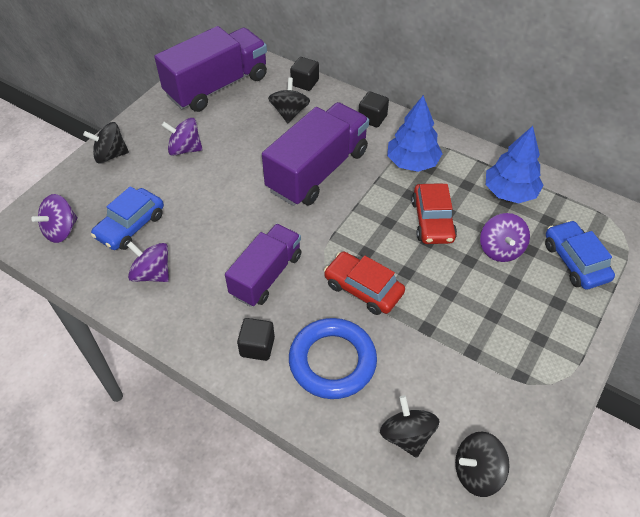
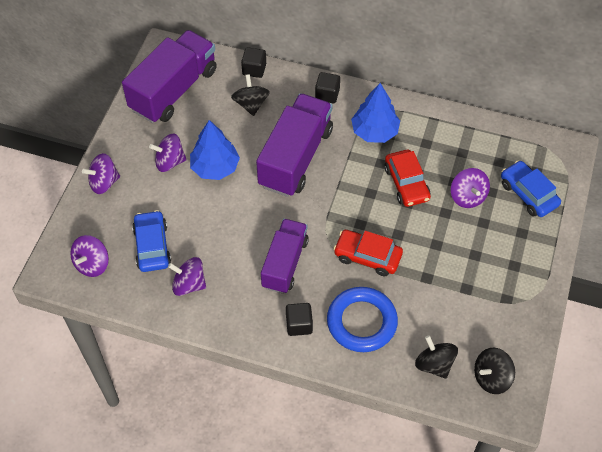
camera: 15 degrees left, 5 degrees up
black spinning top [83,122,129,163] -> purple spinning top [82,153,120,194]
blue car [91,186,164,250] -> blue car turned 150 degrees clockwise [132,210,171,272]
blue tree [486,126,544,204] -> blue tree moved to [190,120,240,180]

